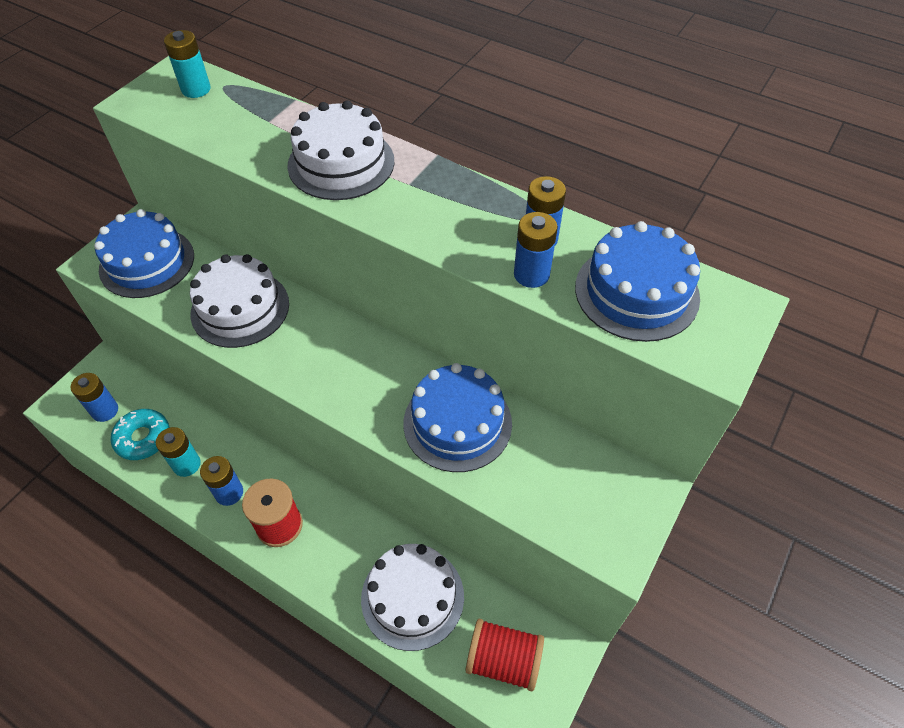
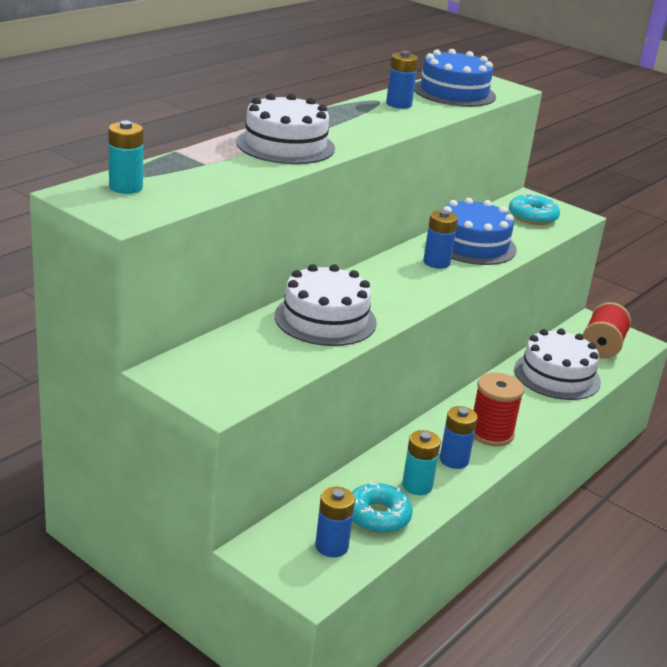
camera: 85 degrees left, 25 degrees down
blue cake [94,209,194,298] -> none
blue battery [514,212,558,288] -> blue battery moved to [423,210,458,269]
none -> turquoise donut [509,193,560,225]

